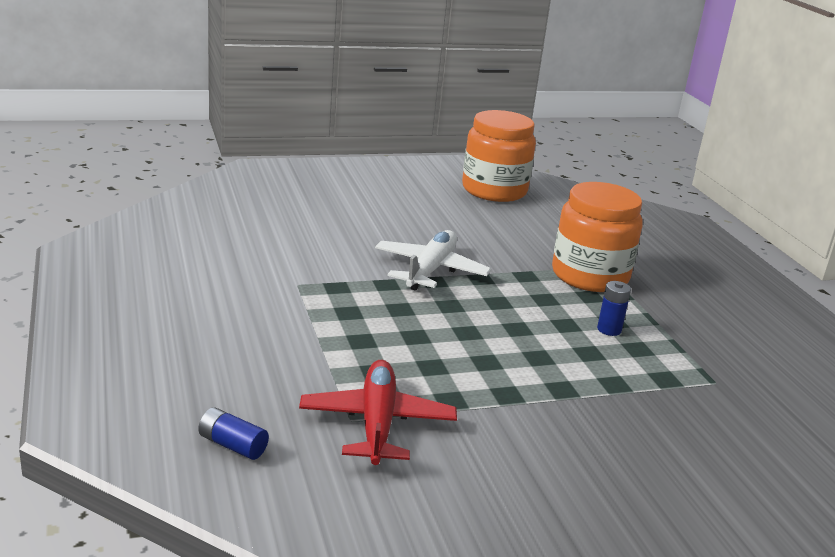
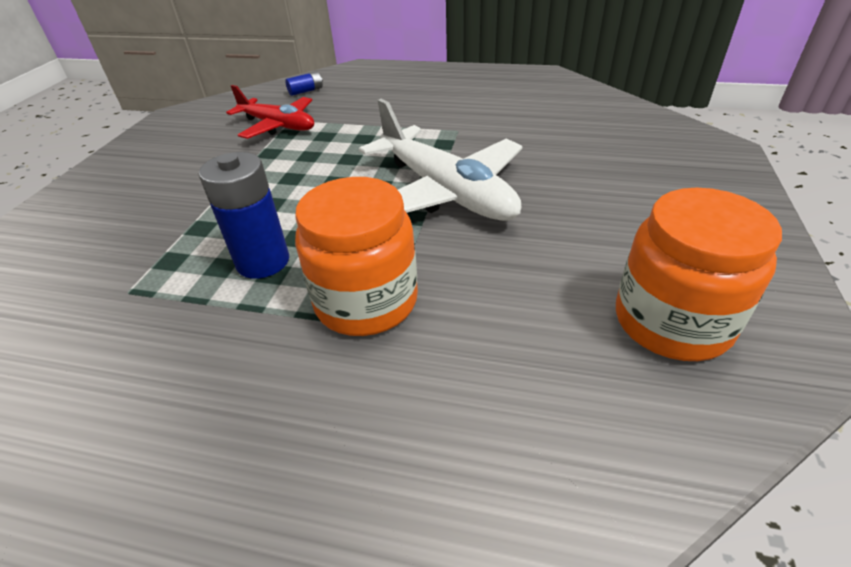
camera: 125 degrees right, 15 degrees up
white plane [375,230,491,291] -> white plane [359,99,523,221], size x1.57
blue battery [597,281,631,336] -> blue battery [199,152,289,279], size x2.01

